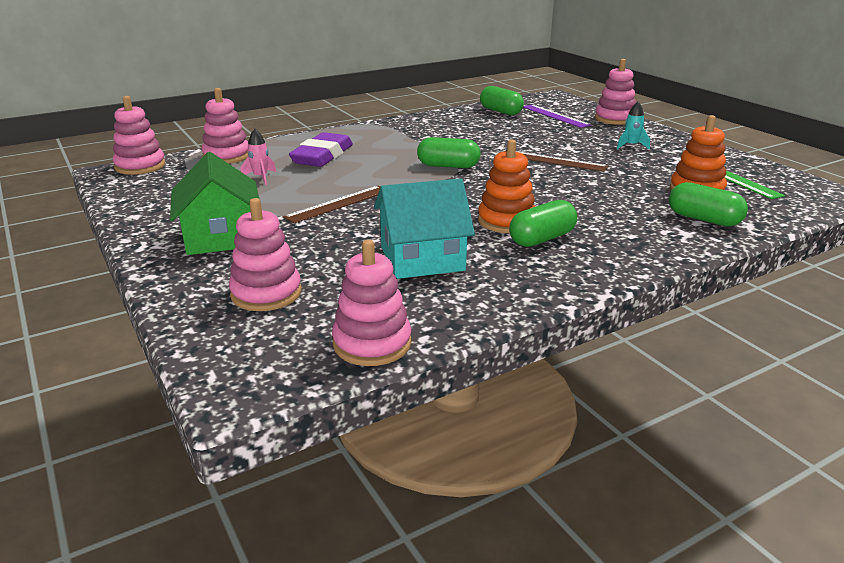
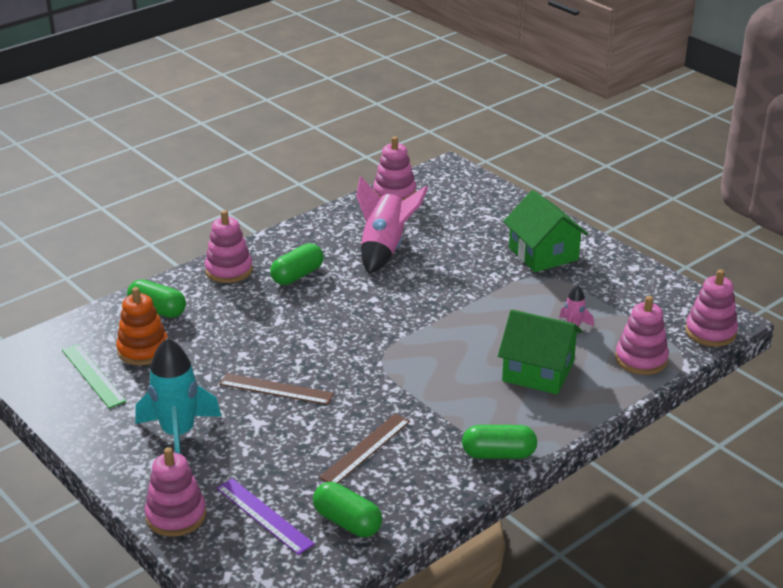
camera: 170 degrees right, 5 degrees up
pink stacking toy [229,198,302,311] -> pink stacking toy moved to [205,210,253,283]
brown ruler [283,186,380,223] -> brown ruler moved to [319,414,410,483]
purple eraser [289,132,353,167] -> green house [498,309,582,395]
turquoise house [374,178,475,279] -> pink rocket [356,176,428,274]
green capsule [417,137,481,168] -> green capsule moved to [462,425,537,459]
orange stacking toy [478,139,535,233] -> none
turquoise rocket [617,102,650,150] -> turquoise rocket [135,338,221,454], size x2.12

